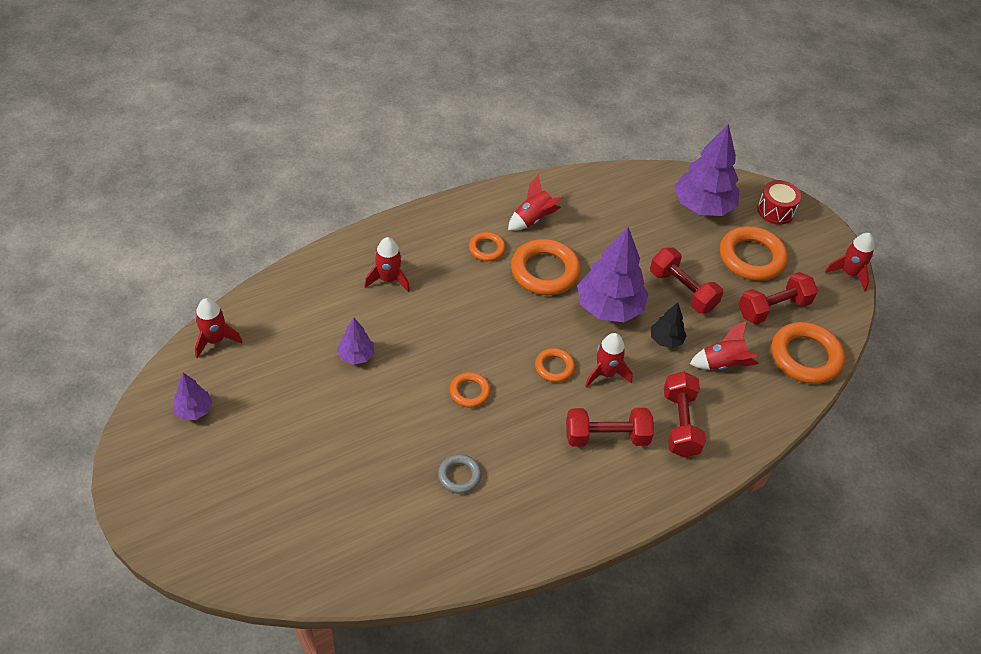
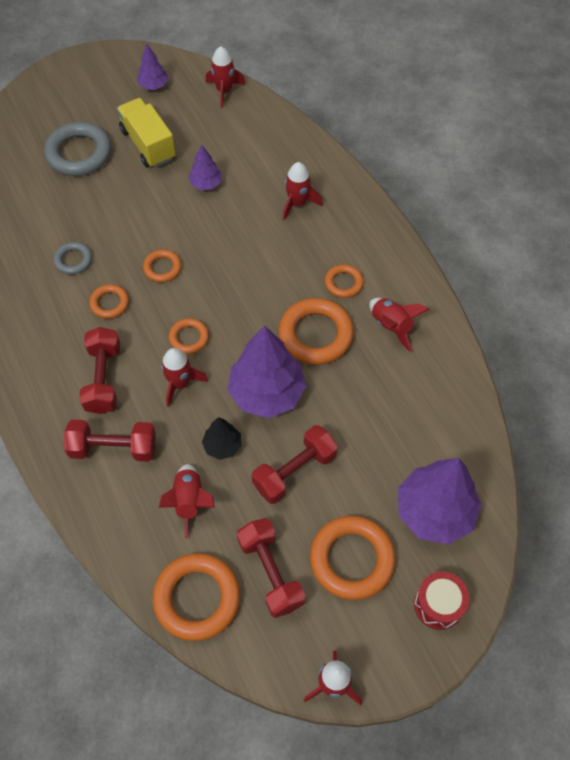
camera: 95 degrees right, 10 degrees up
none -> grey ring [44,122,111,176]
none -> orange ring [89,284,129,319]
none -> yellow truck [117,98,176,168]

